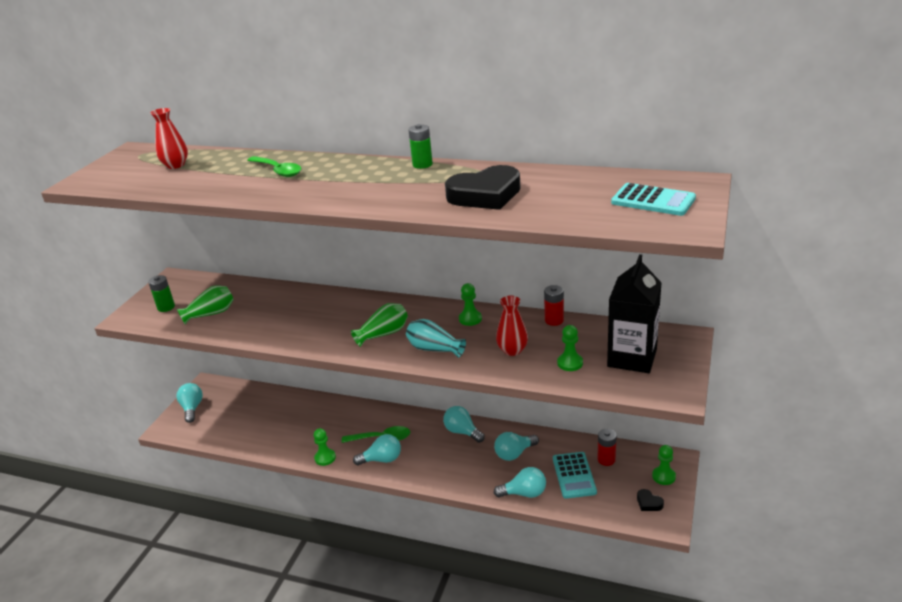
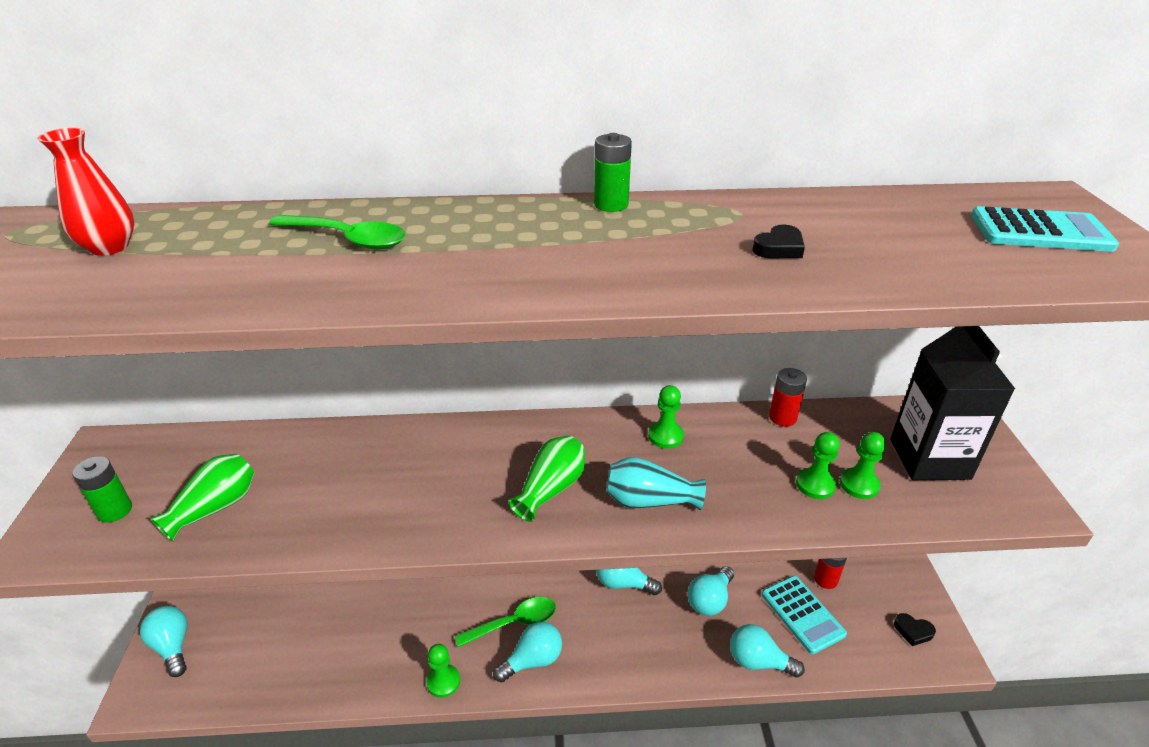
camera: 25 degrees left, 5 degrees up
black heart [445,165,520,210] -> black heart [752,225,805,258], size x0.43
turquoise light bulb [494,467,546,498] -> turquoise light bulb turned 135 degrees counterclockwise [730,624,805,678]
red vase [496,296,528,356] -> none
green pawn [652,445,676,485] -> green pawn moved to [796,432,840,499]

